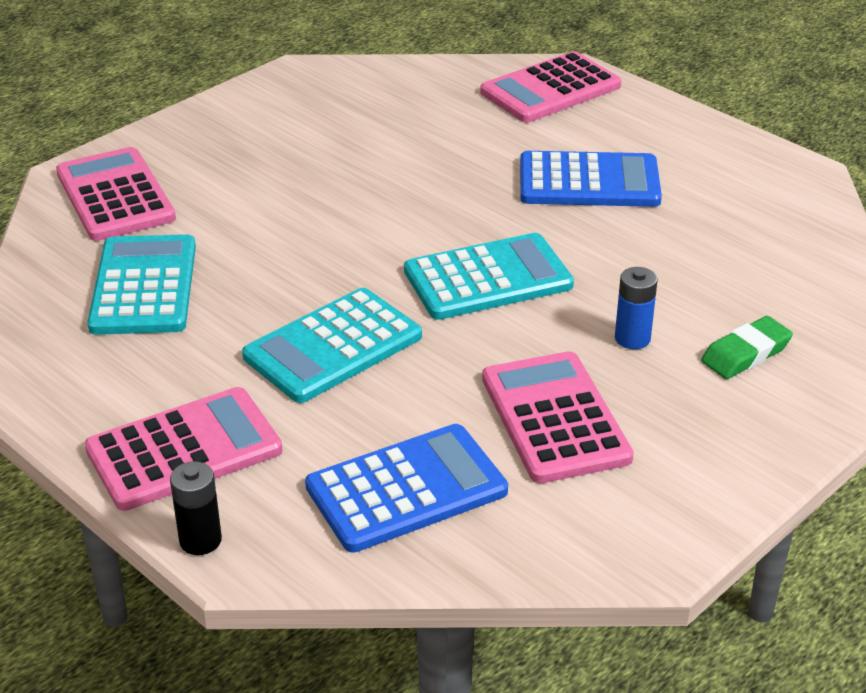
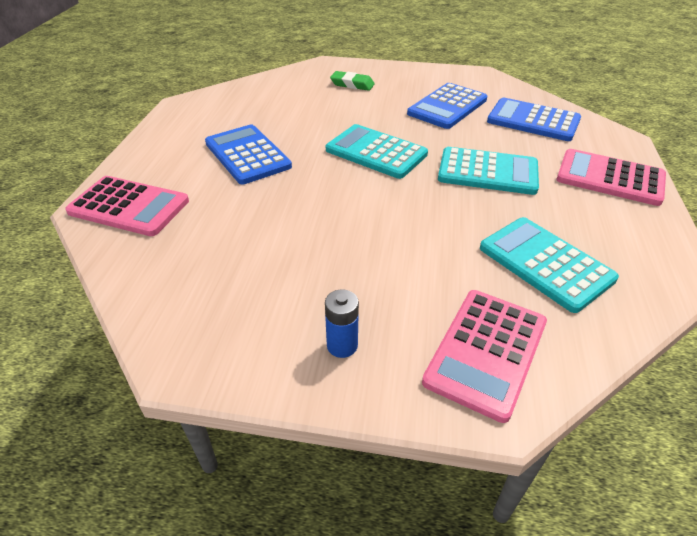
camera: 125 degrees left, 5 degrees up
turquoise calculator [87,234,196,335] -> turquoise calculator turned 90 degrees clockwise [480,217,619,313]
black battery [170,461,222,555] -> none
pink calculator [482,351,634,483] -> blue calculator [407,83,487,129]
blue battery [615,267,658,349] -> blue battery moved to [325,289,359,358]

